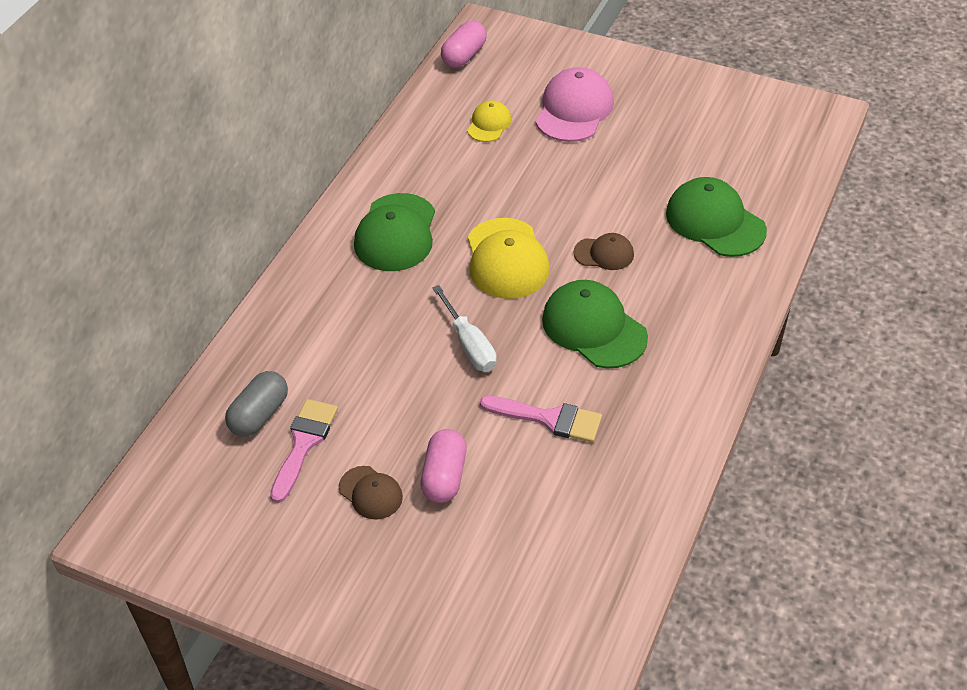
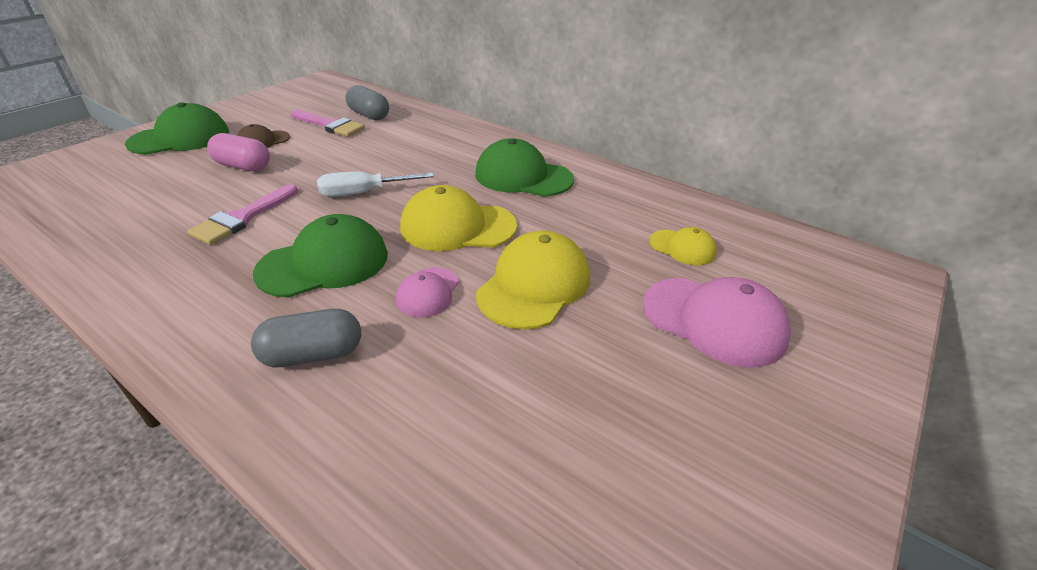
camera: 100 degrees right, 10 degrees down
pink capsule [441,20,487,68] -> none
brown cap [574,233,634,270] -> pink cap [396,267,459,317]
green cap [666,177,767,257] -> green cap moved to [125,102,229,155]
none -> grey capsule [251,309,361,367]
none -> yellow cap [476,231,590,329]

